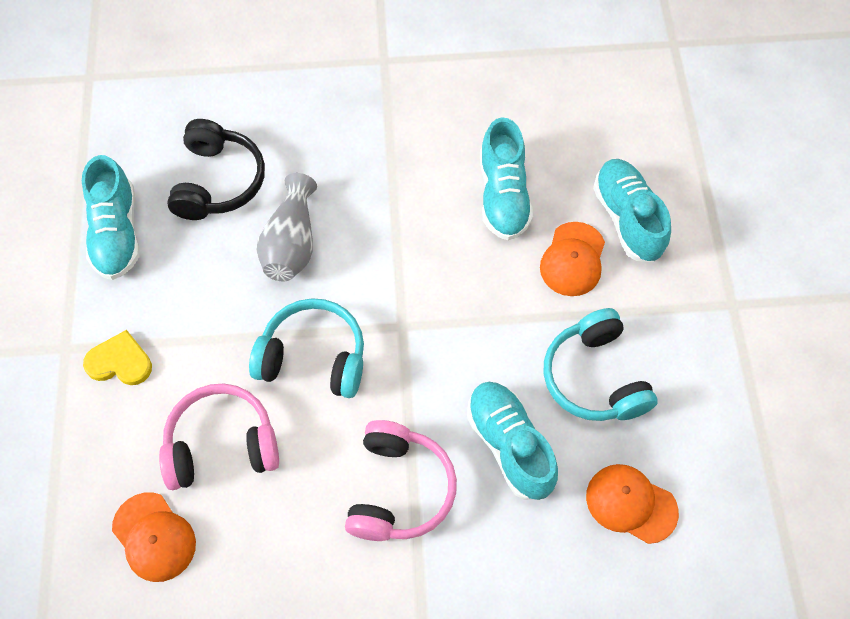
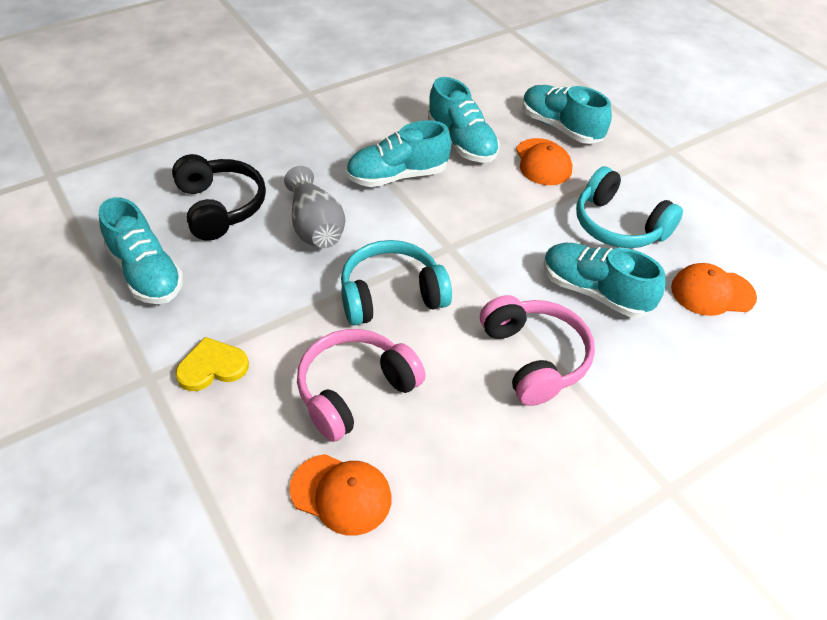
camera: 30 degrees left, 15 degrees down
none -> turquoise shoe [346,120,451,187]

